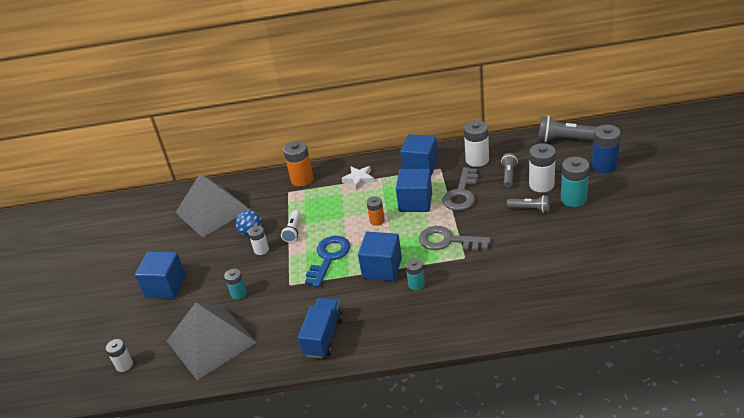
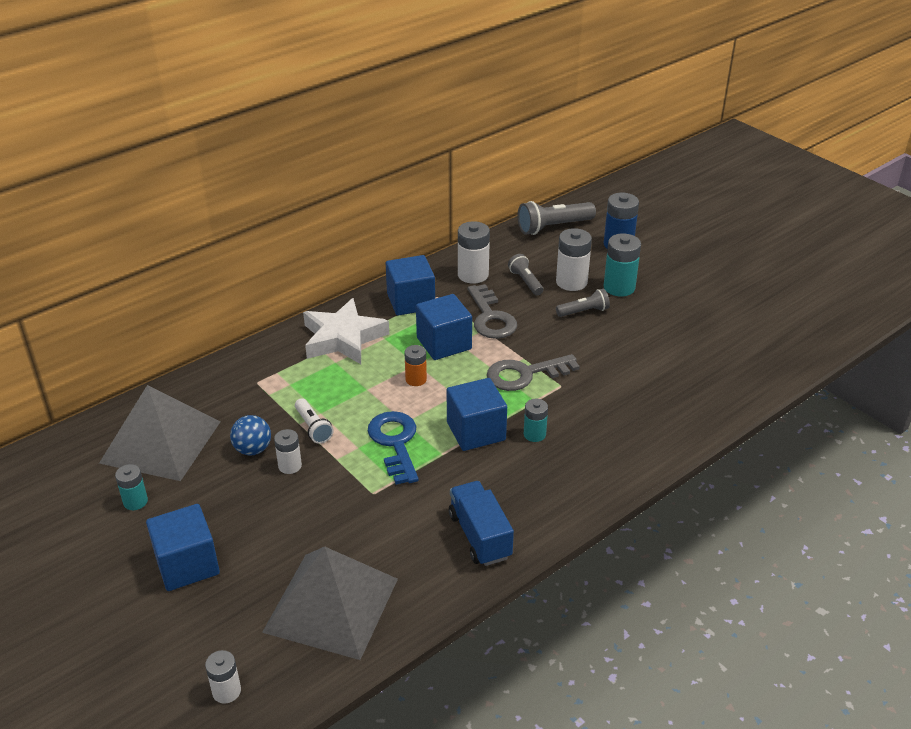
camera: 40 degrees left, 0 degrees up
turquoise battery [224,269,247,300] -> turquoise battery moved to [115,464,148,510]
orange battery [283,141,314,187] -> none
white star [341,166,374,190] -> white star [303,298,389,364], size x1.88

